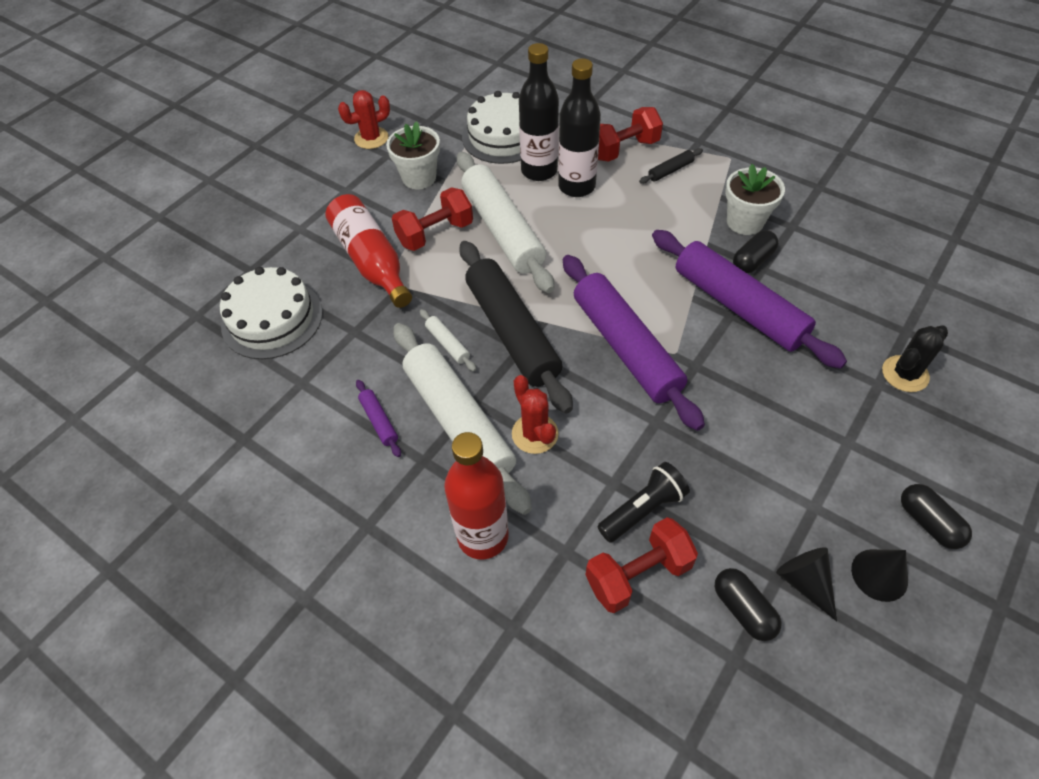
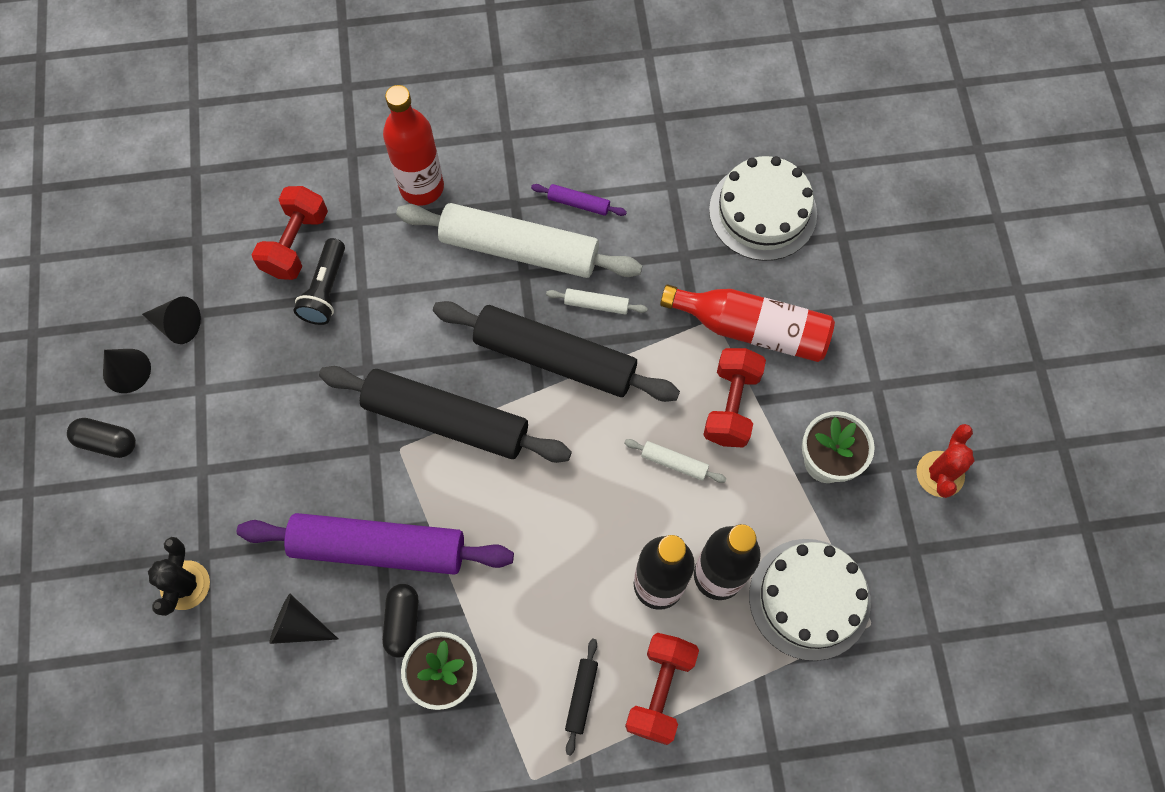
camera: 135 degrees right, 15 degrees up
white rolling pin [457,152,554,293] -> white rolling pin [624,439,726,483], size x0.40
red cactus [512,375,559,454] -> none
purple rolling pin [563,255,705,431] -> black rolling pin [319,366,572,463]
black capsule [715,568,782,641] -> none
none -> black cone [269,594,338,644]

